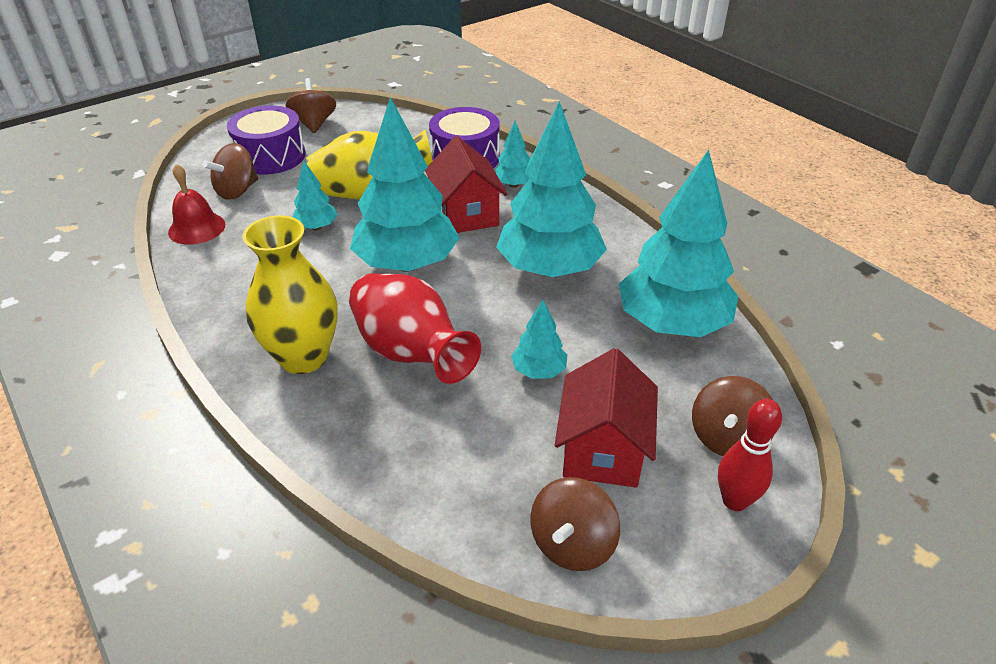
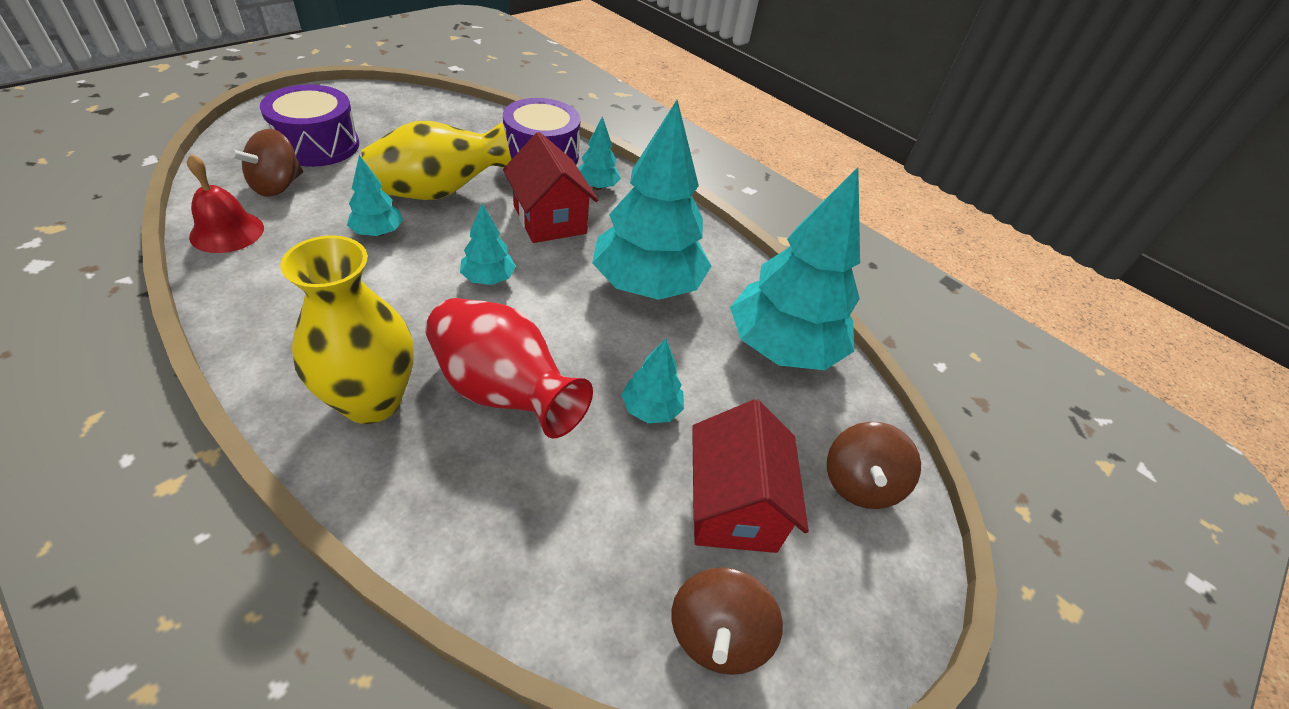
camera: 15 degrees left, 5 degrees up
brown spinning top [286,78,336,133] -> none
turquoise tree [350,97,460,272] -> turquoise tree [460,203,516,285], size x0.45
red bowling pin [718,399,782,511] -> none

